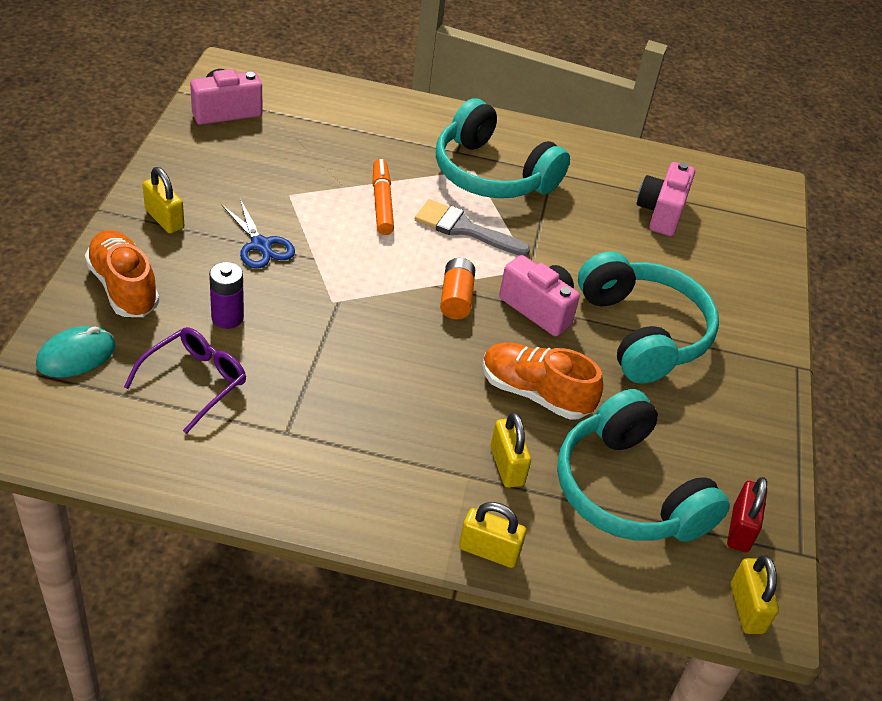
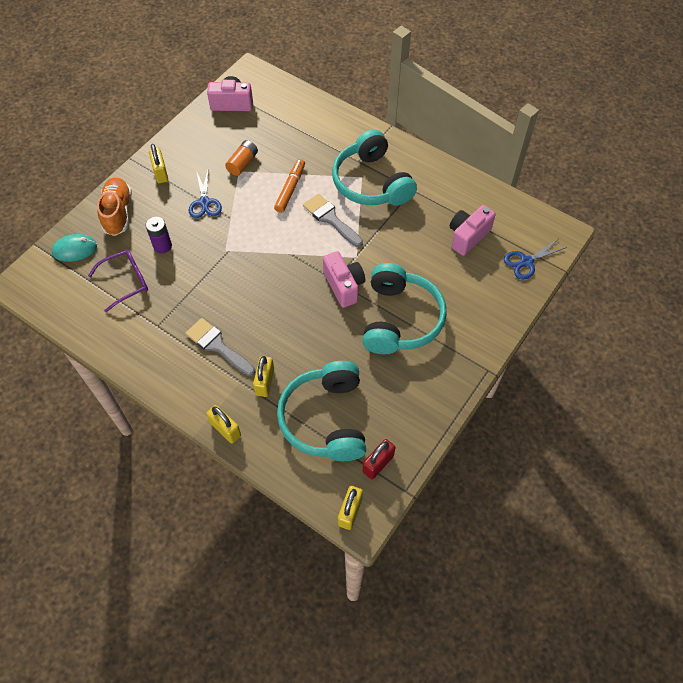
camera: 30 degrees right, 15 degrees up
orange battery [440,258,475,319] -> orange battery moved to [225,140,258,176]
orange shoe [482,342,603,420] -> none
none -> grey brush [185,318,255,376]
none -> blue scissors [504,239,567,279]

